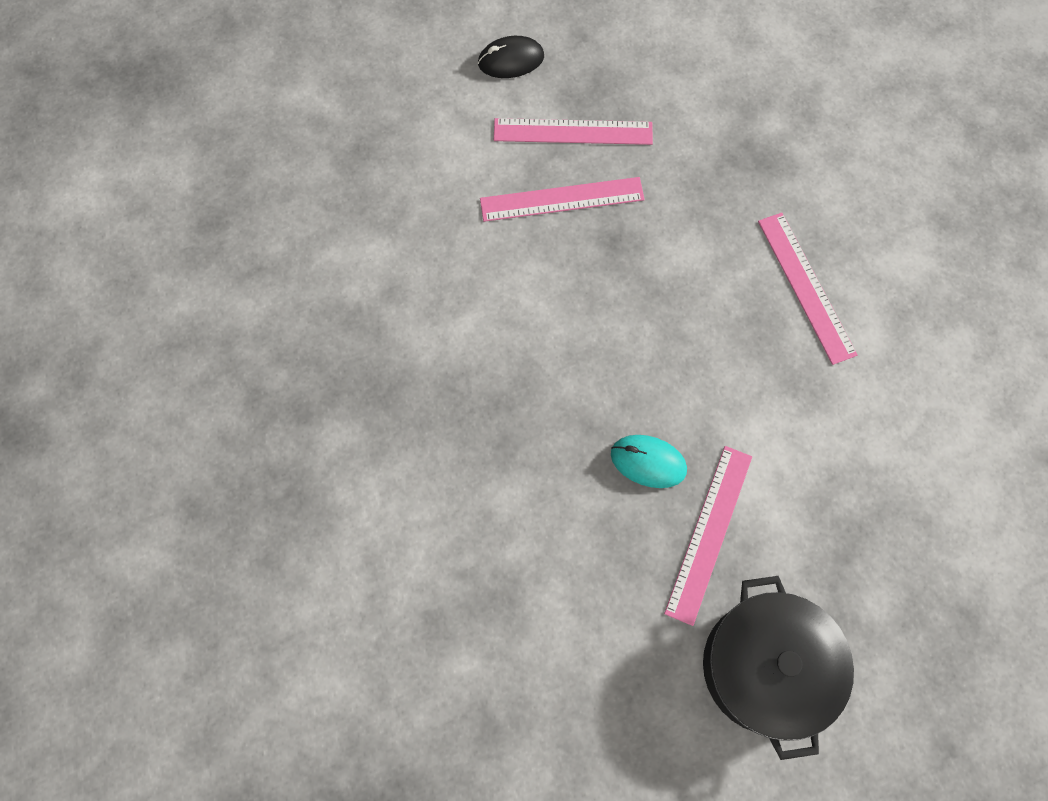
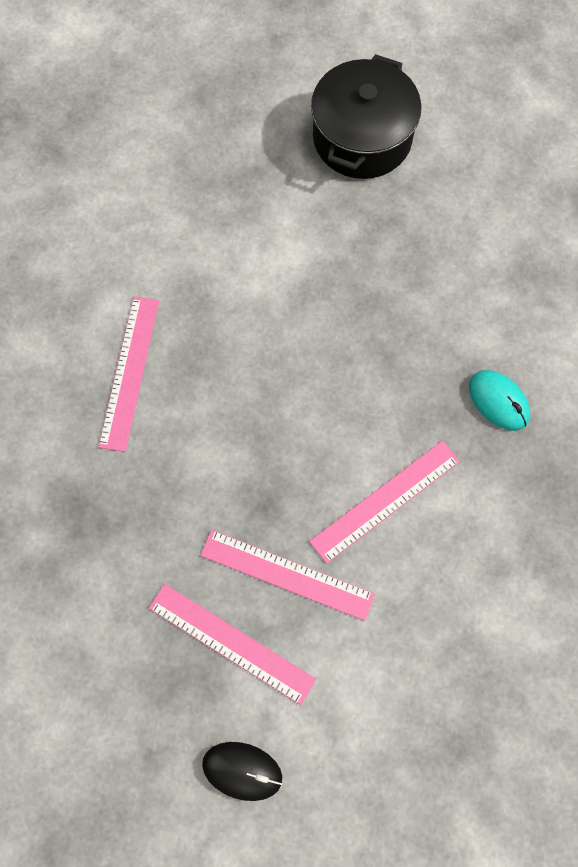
camera: 150 degrees left, 0 degrees up
turquoise mouse [611,435,687,488] -> turquoise mouse moved to [469,370,530,431]
pink ruler [664,446,752,626] -> pink ruler moved to [309,441,460,564]

